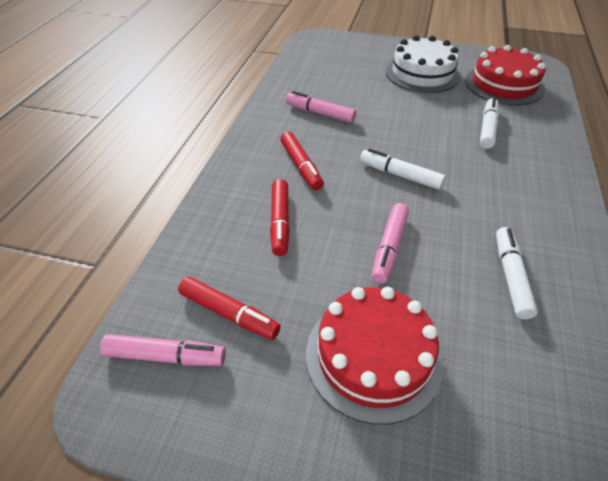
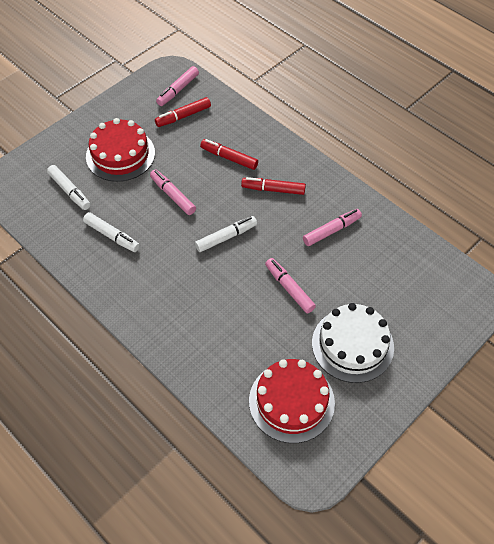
camera: 120 degrees right, 10 degrees up
white marker [480,97,499,149] -> white marker moved to [47,165,90,210]
none -> pink marker [265,258,316,314]

